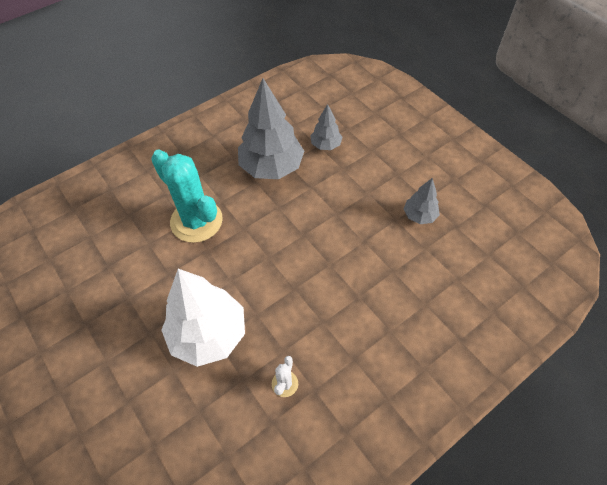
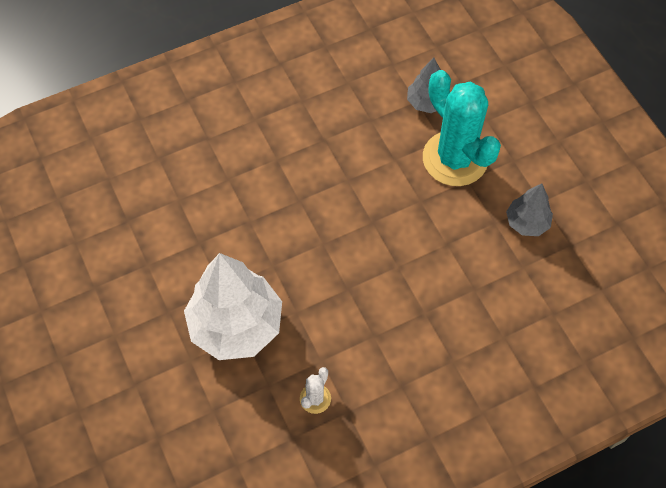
camera: 10 degrees right, 5 degrees up
turquoise cactus [151,150,223,243] -> turquoise cactus moved to [423,70,501,186]
grey tree [238,78,304,179] -> none

